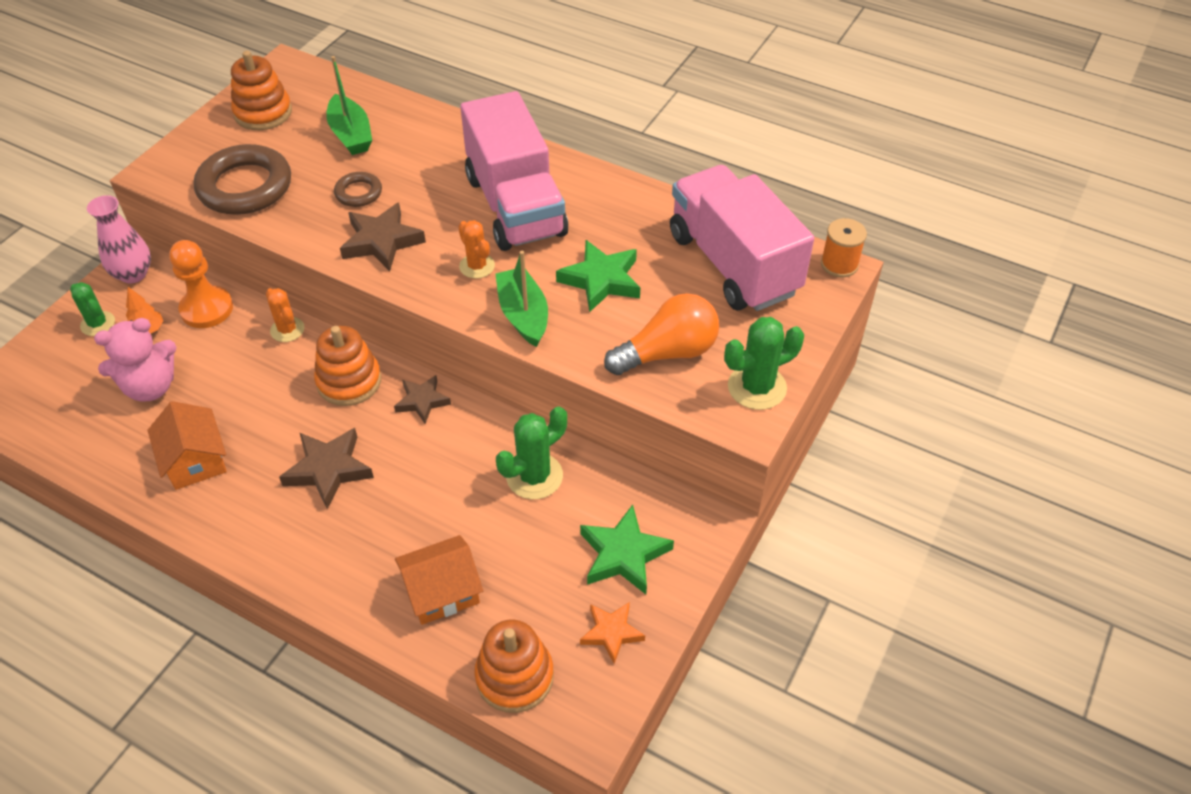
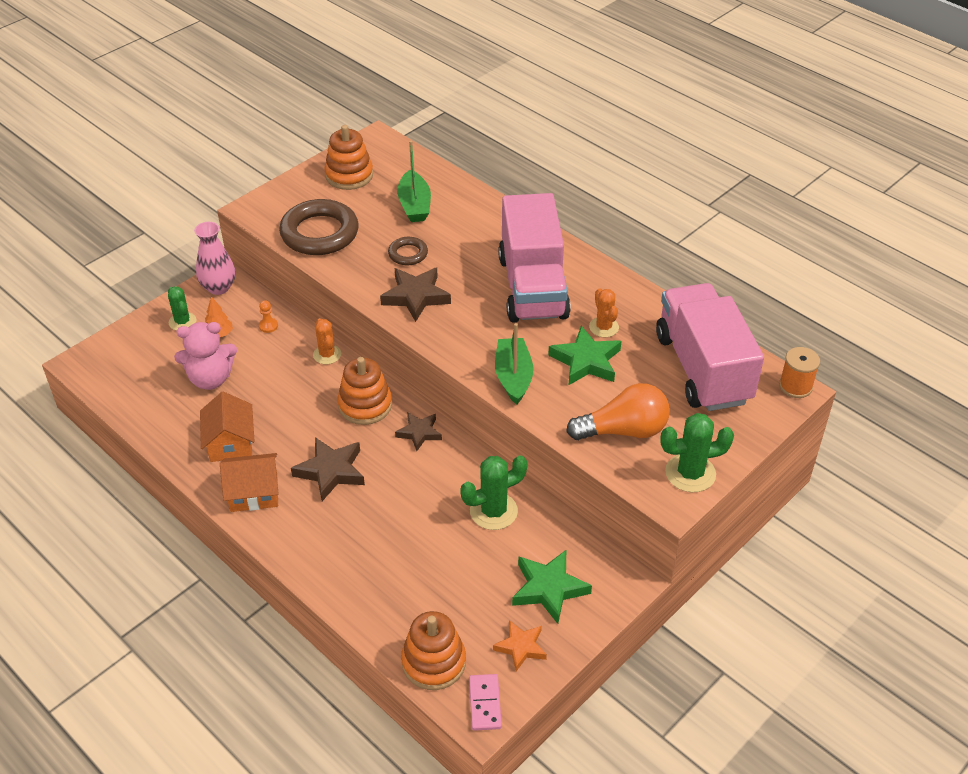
camera: 15 degrees right, 5 degrees down
orange pawn [169,240,233,328] -> orange pawn [259,300,278,333], size x0.45
orange house [395,535,483,625] -> orange house moved to [220,453,279,512]
orange cactus [458,220,495,279] -> orange cactus moved to [589,288,619,337]
none -> pink domino [469,674,502,731]

